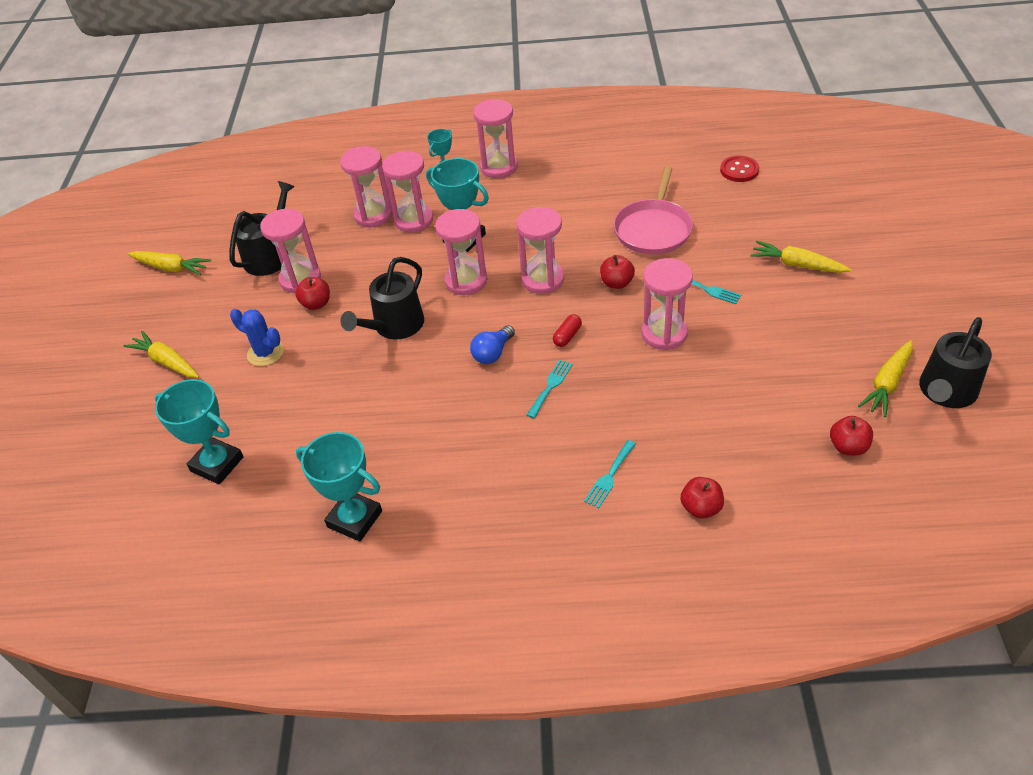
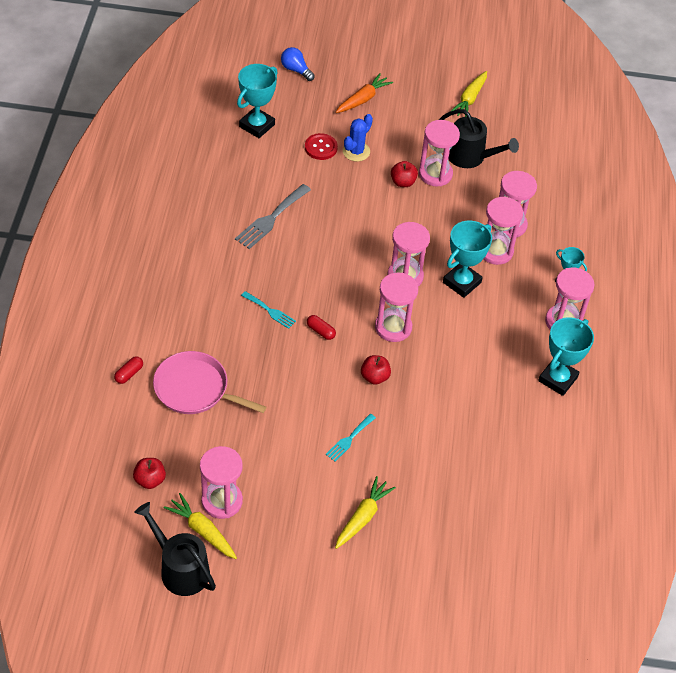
camera: 90 degrees right, 5 degrees up
yellow carrot [123,331,199,378] -> orange carrot [336,73,393,113]
turquoise trophy [296,432,382,542] -> turquoise trophy moved to [538,317,594,396]
black watering can [340,257,424,339] -> none
blue light bulb [470,325,515,364] -> blue light bulb moved to [281,47,315,81]
turquoise fork [584,440,636,508] -> none
pink pan [613,166,693,255] -> pink pan moved to [153,351,266,414]
pink hourglass [641,258,693,350] -> pink hourglass moved to [200,446,243,519]
red apple [681,477,724,519] -> red capsule [114,356,143,384]
red button [720,155,759,182] -> red button moved to [305,133,338,160]
none -> grey fork [235,184,311,249]

